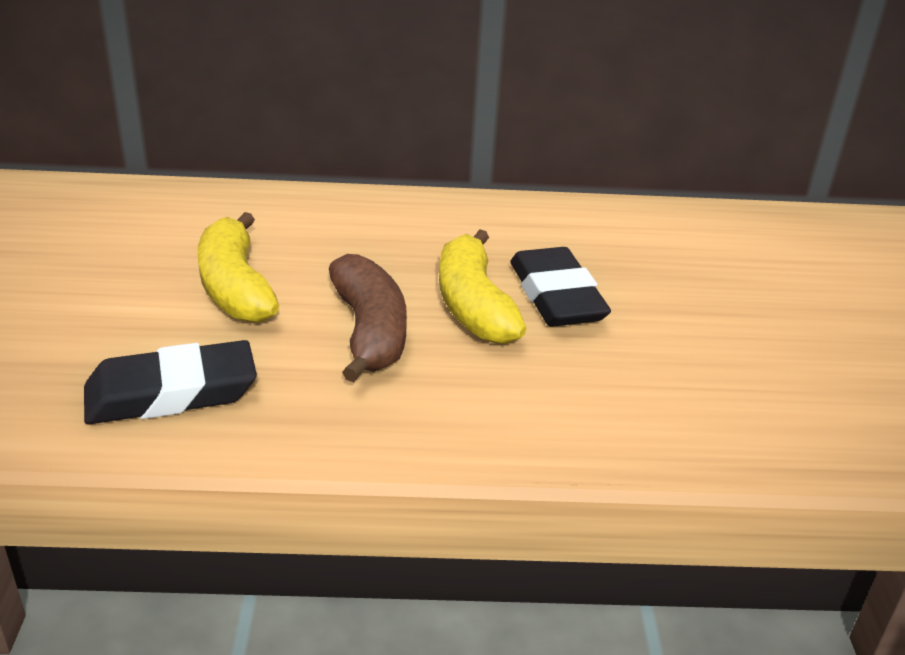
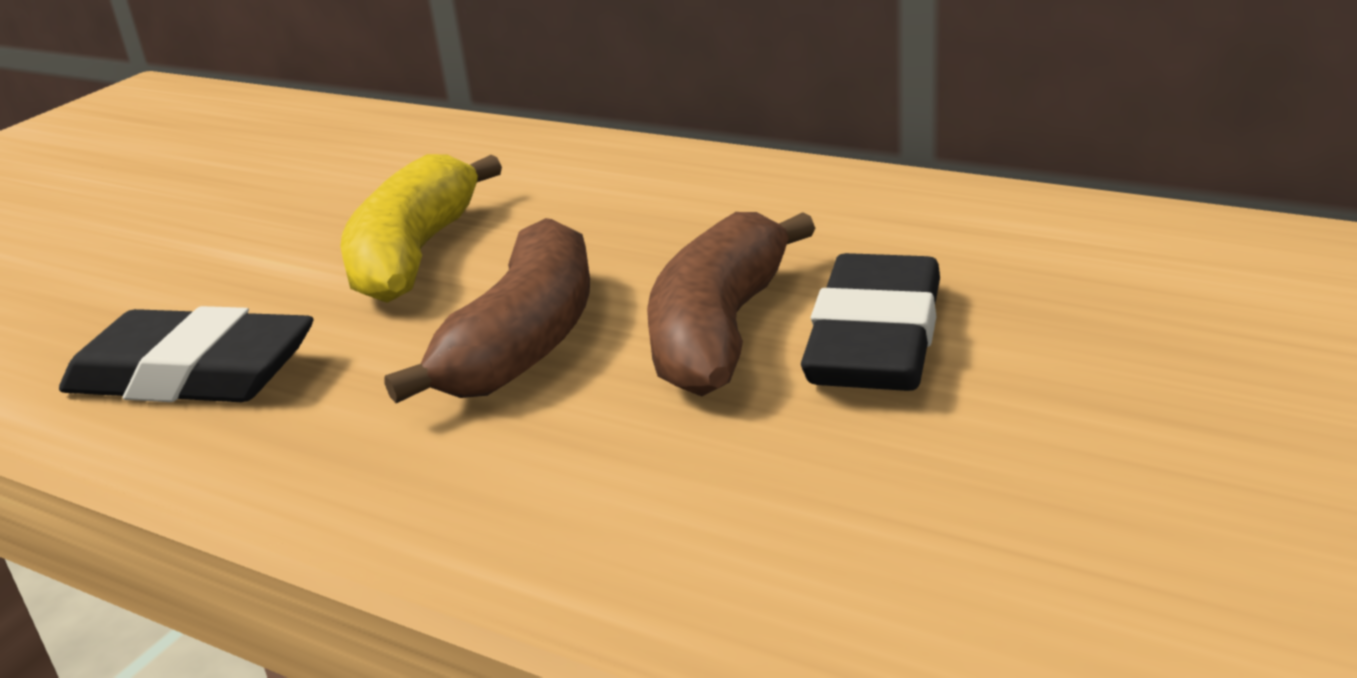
camera: 35 degrees right, 5 degrees down
yellow banana [439,229,526,344] -> brown banana [647,212,815,397]

